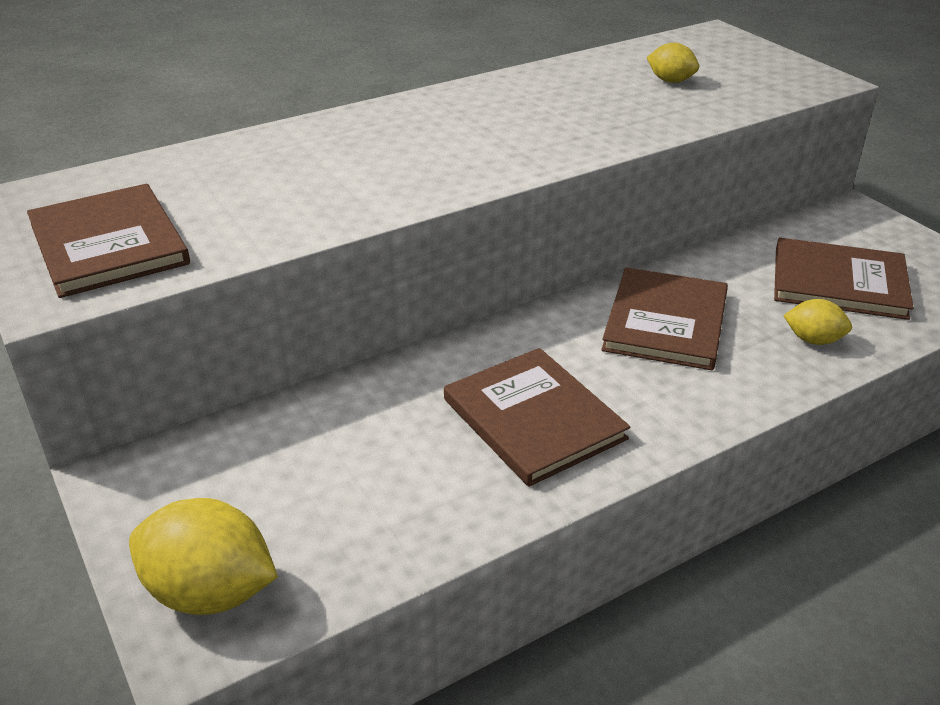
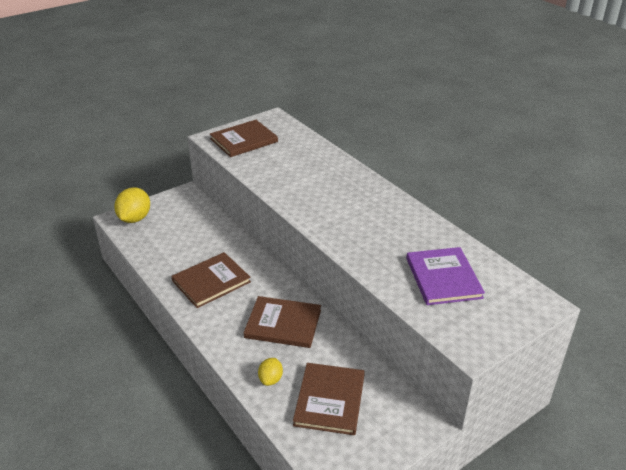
camera: 85 degrees right, 0 degrees up
yellow lemon [647,43,699,83] -> purple book [406,247,485,305]

